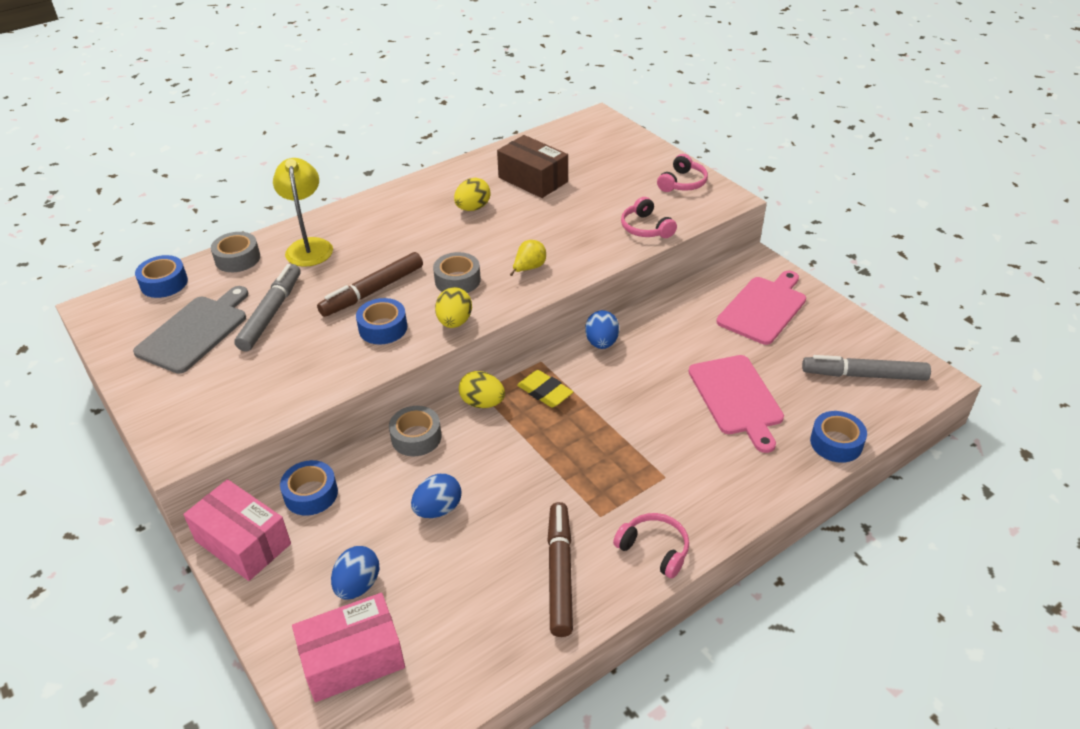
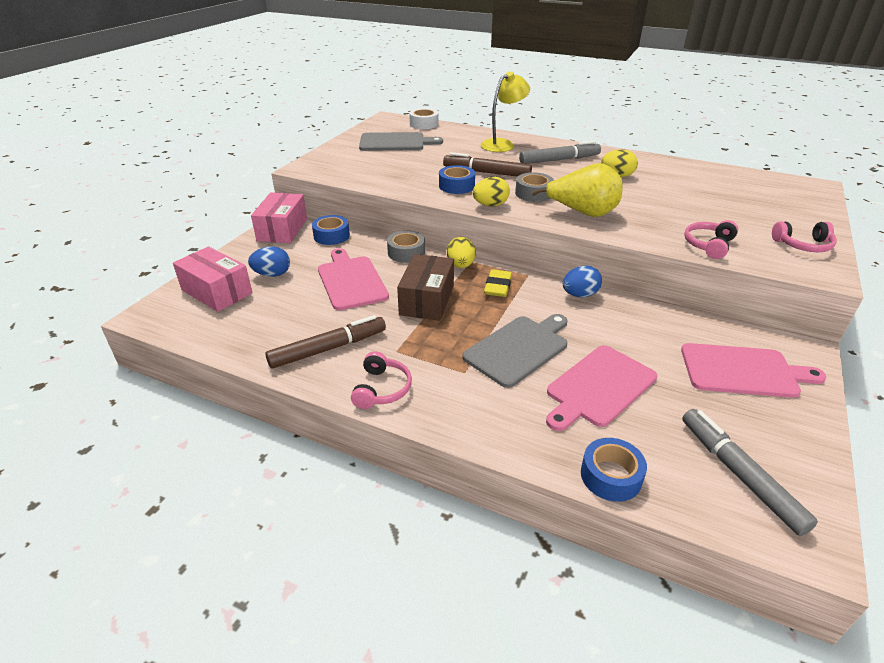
camera: 60 degrees right, 5 degrees down
blue tape [135,255,188,298] -> white tape [409,108,439,129]
grey tape [211,232,260,272] -> none
grey marker [234,264,301,351] -> grey marker moved to [519,141,601,164]
blue egg [411,474,461,518] -> pink cutting board [318,248,389,310]
brown box [497,135,568,198] -> brown box moved to [397,254,454,321]
yellow pear [510,240,546,276] -> yellow pear [531,163,623,217], size x1.99
none -> grey cutting board [462,314,568,388]

